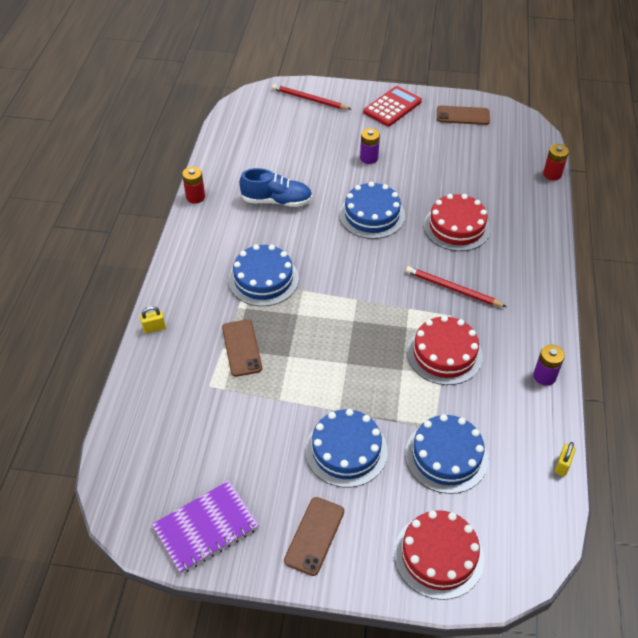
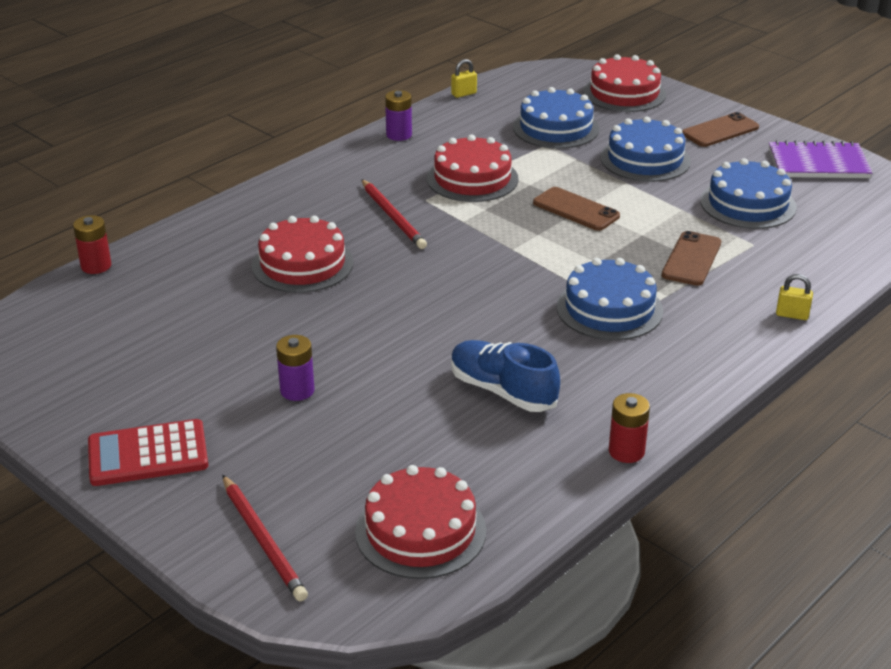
camera: 145 degrees left, 15 degrees down
blue cake [339,182,405,239] -> blue cake moved to [700,158,797,229]
brown phone [437,105,490,125] -> brown phone moved to [533,187,620,231]
none -> red cake [355,465,486,579]

